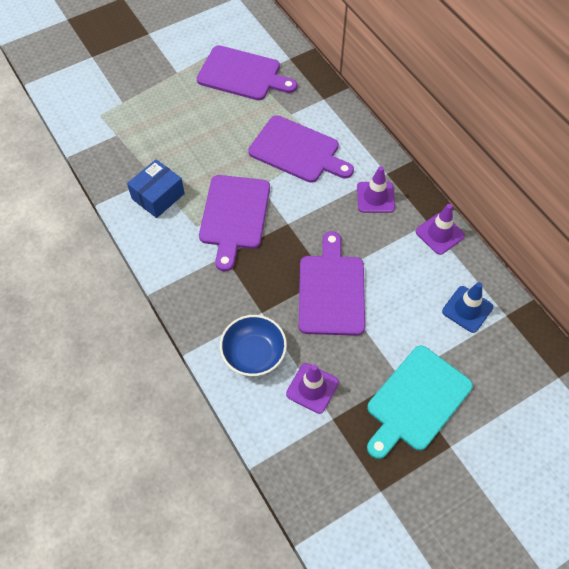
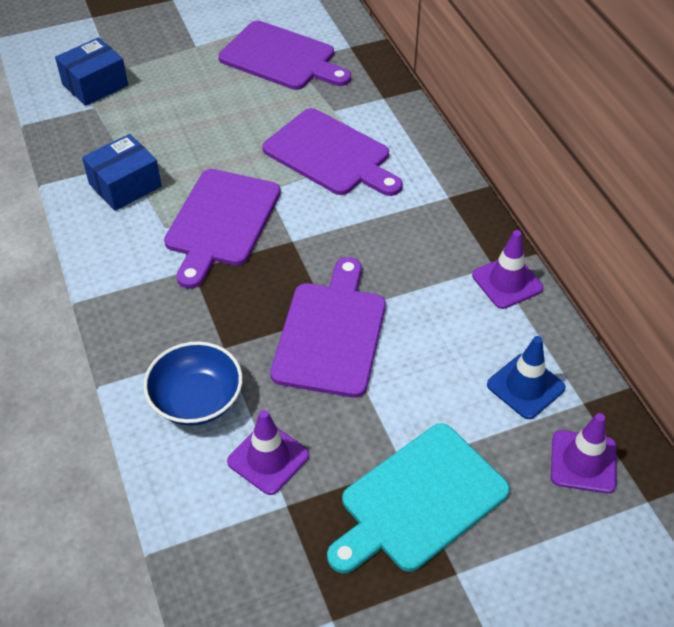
camera: 10 degrees right, 10 degrees down
purple traffic cone [357,166,395,213] -> purple traffic cone moved to [551,413,617,493]
none -> blue box [55,37,128,106]

